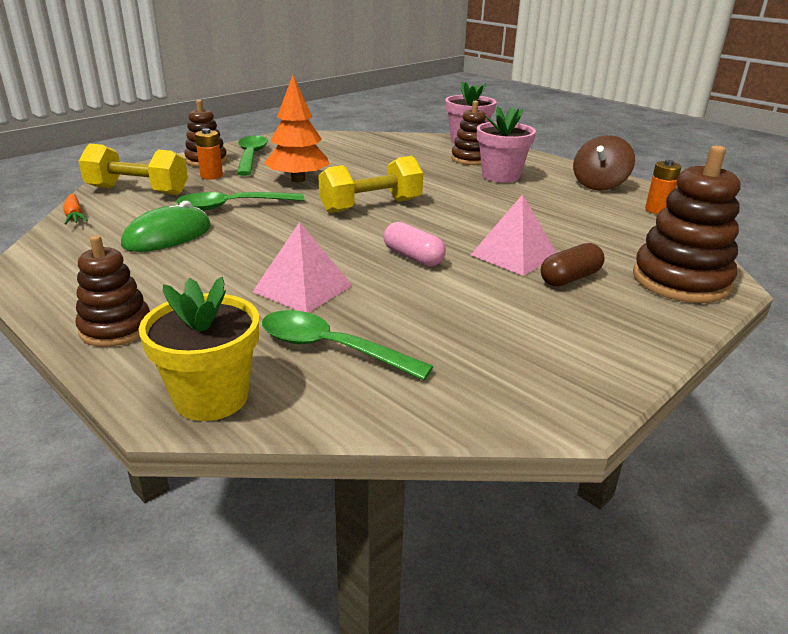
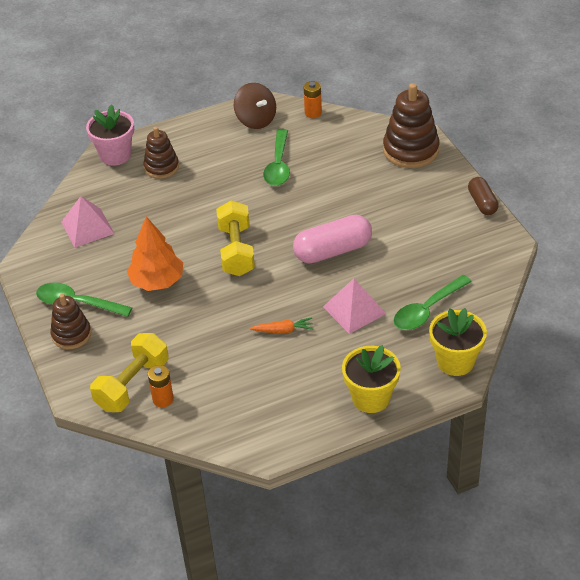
camera: 65 degrees left, 15 degrees up
orange carrot [63,194,88,225] -> orange carrot moved to [250,317,313,333]
brown stacking toy [76,235,150,347] -> yellow flower pot [342,345,401,413]
green mouse [121,201,211,252] -> none
green spoon [176,192,304,211] -> green spoon moved to [263,129,290,186]
orange battery [195,128,223,180] -> orange battery moved to [148,365,174,408]
pink capsule [384,222,446,266] -> pink capsule [293,215,372,263], size x1.65
pink pyramid [471,194,557,276] -> pink pyramid moved to [61,196,115,248]
pink flower pot [477,106,536,183] -> none
brown capsule [541,243,605,287] -> brown capsule moved to [468,177,499,215]

